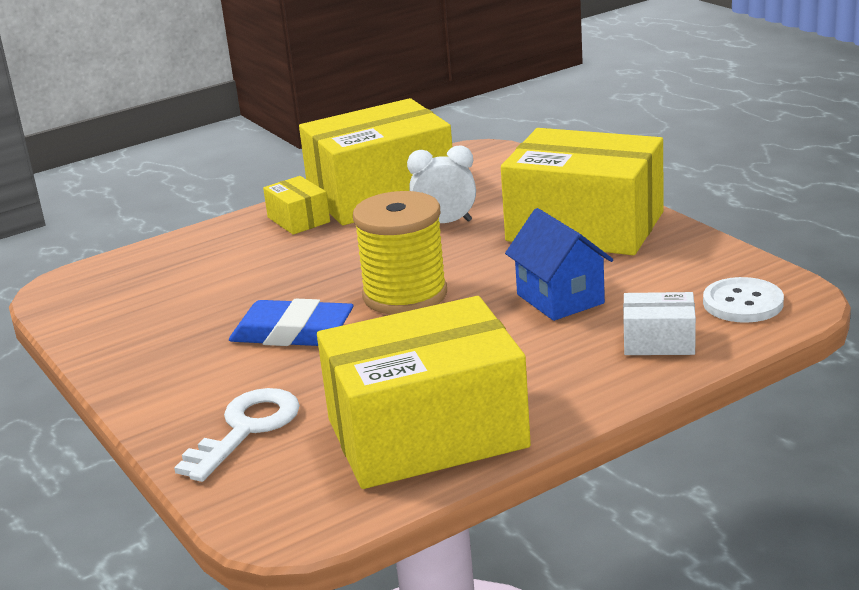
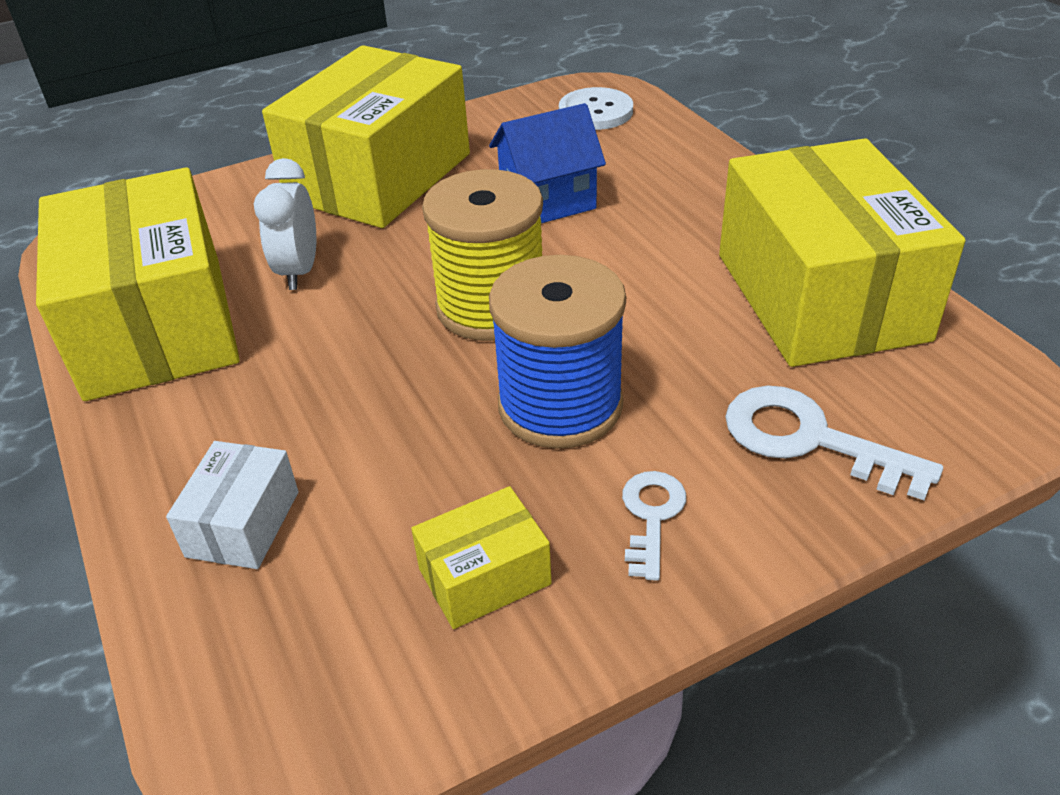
camera: 85 degrees left, 15 degrees up
blue eraser [229,299,353,346] -> blue spool [489,255,626,449]
yellow box [263,176,330,235] -> yellow box moved to [411,486,551,629]
white box [623,292,696,355] -> white box moved to [166,441,298,569]
none -> white key [622,471,686,581]

